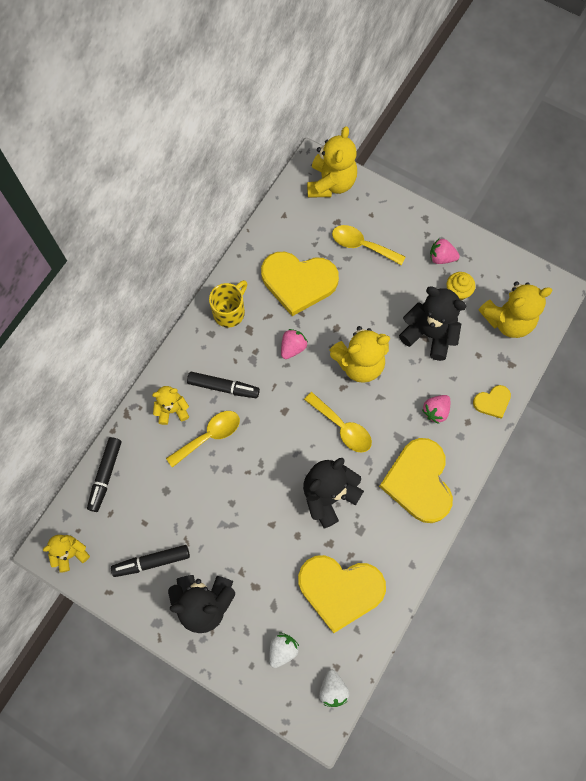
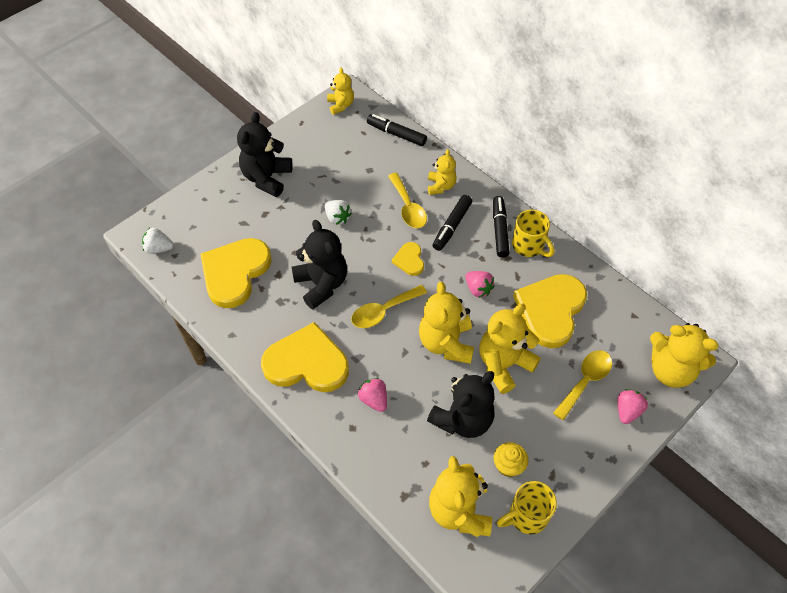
camera: 105 degrees right, 15 degrees down
black marker [111,545,190,577] -> black marker moved to [493,196,510,258]
white strawberry [269,633,299,668] -> white strawberry moved to [325,200,352,225]
pink strawberry [430,238,460,264] -> pink strawberry moved to [618,389,648,424]
yellow heart [473,385,511,418] -> yellow heart moved to [392,242,424,276]
none -> yellow teddy bear [479,303,541,394]
none -> yellow mug [497,481,557,535]

